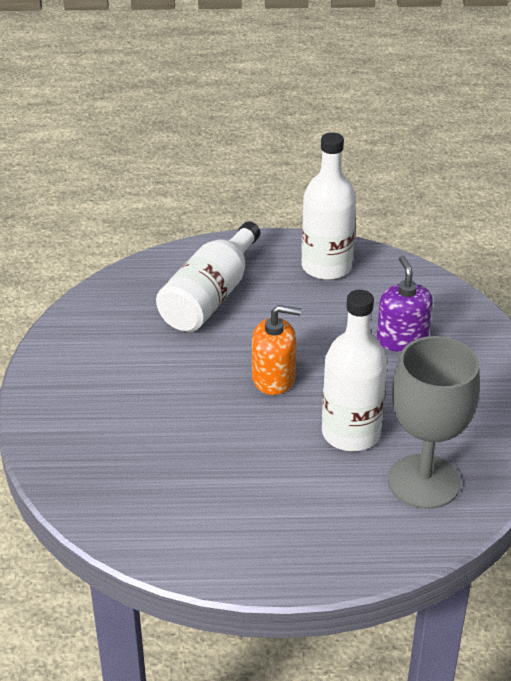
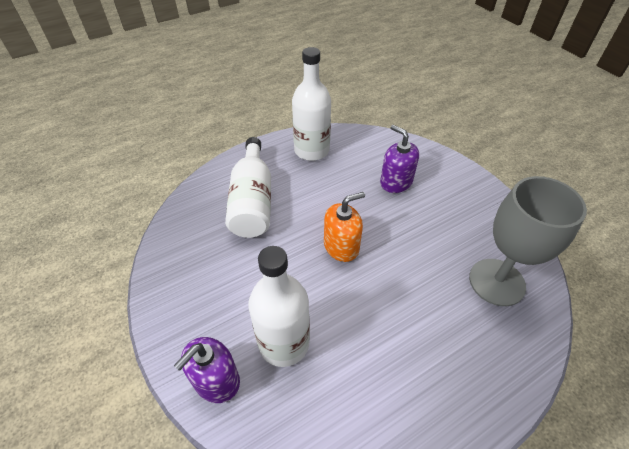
camera: 30 degrees left, 10 degrees up
white bottle [322,290,387,451] -> white bottle moved to [248,246,310,367]
none -> purple soap dispenser [174,337,240,403]

